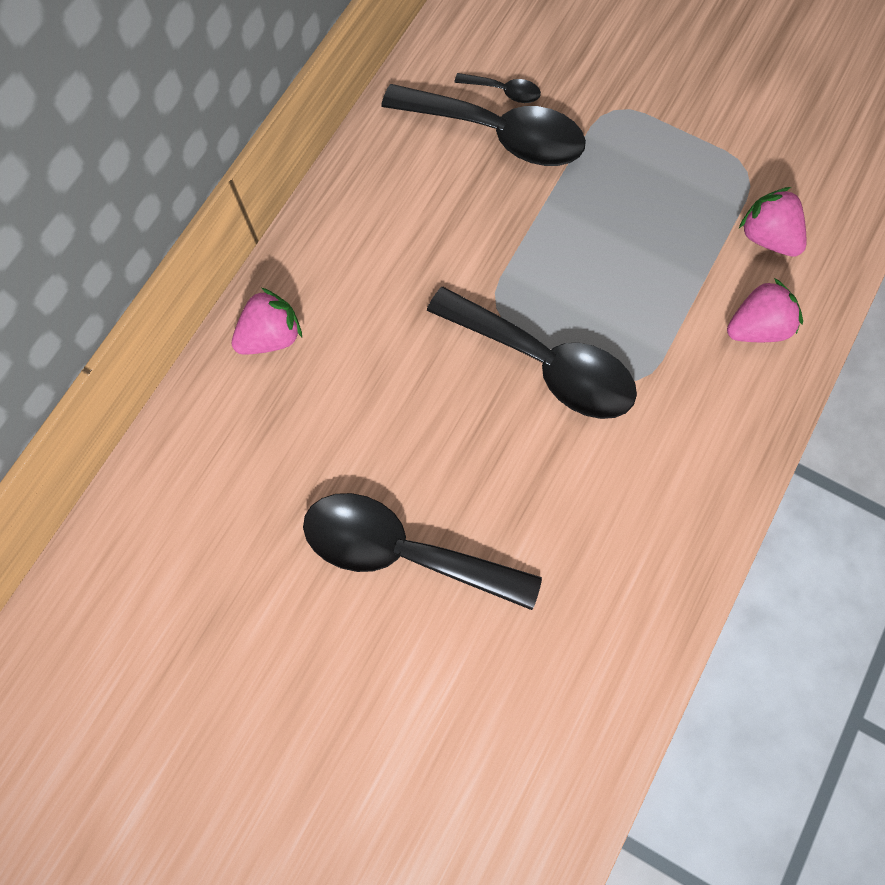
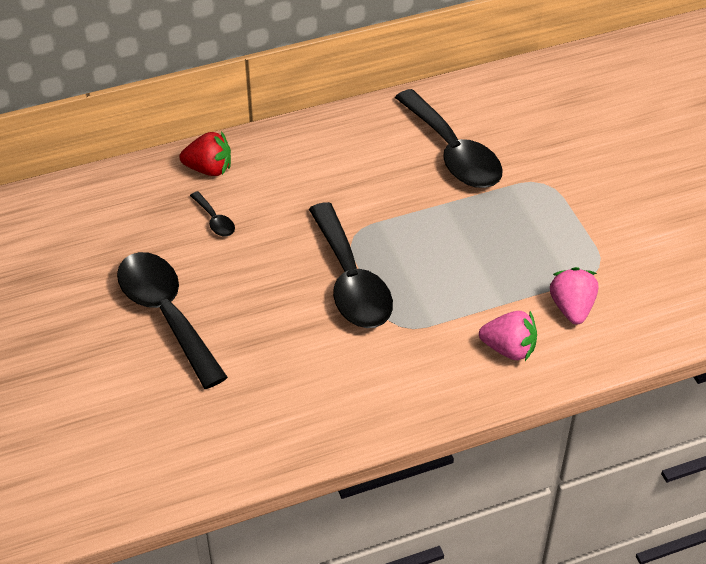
camera: 40 degrees right, 25 degrees down
pink strawberry [232,288,302,355] -> red strawberry [179,131,231,176]
black spoon [454,73,541,103] -> black spoon moved to [190,191,235,236]

